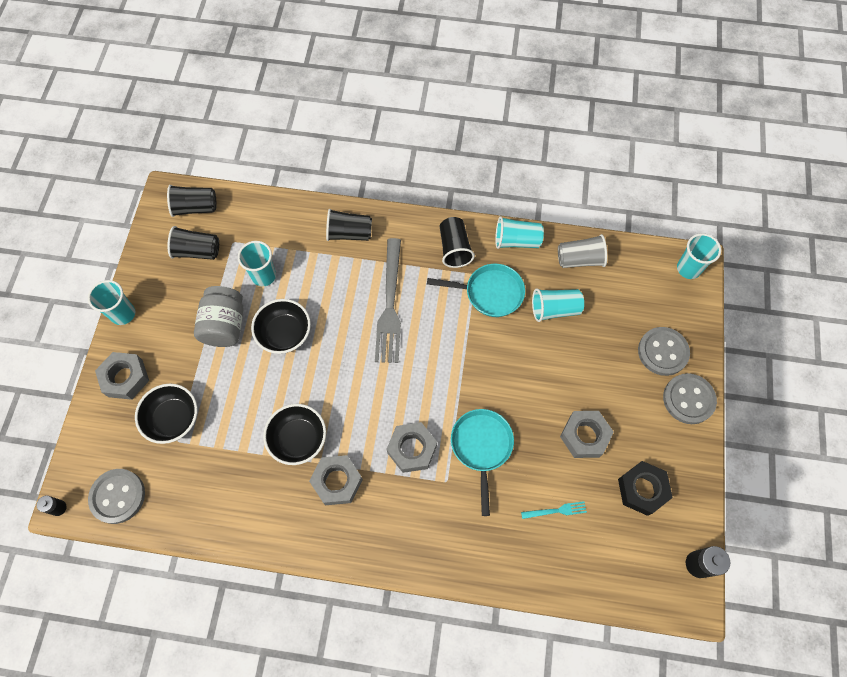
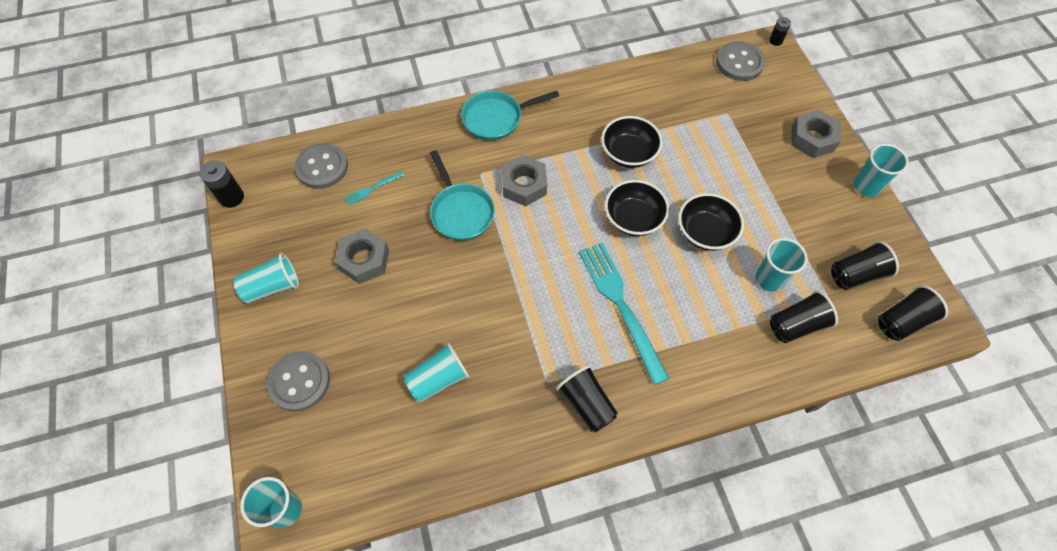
camera: 155 degrees right, 5 degrees down
black bowl [135,384,197,444] -> black bowl moved to [605,180,669,236]
grey jar [194,286,243,347] -> none
grey nut [309,455,363,505] -> none
black cup [326,209,372,241] -> black cup moved to [770,291,838,343]
grey fork [375,238,401,363] -> turquoise fork [579,243,670,385]
turquoise pan [427,264,525,317] -> turquoise pan moved to [461,90,559,140]
turquoise cup [495,216,544,249] -> turquoise cup moved to [233,253,299,304]
grey cup [558,234,607,268] -> none
black nut [618,461,673,516] -> none
grey button [663,373,717,424] -> grey button moved to [294,143,348,189]

